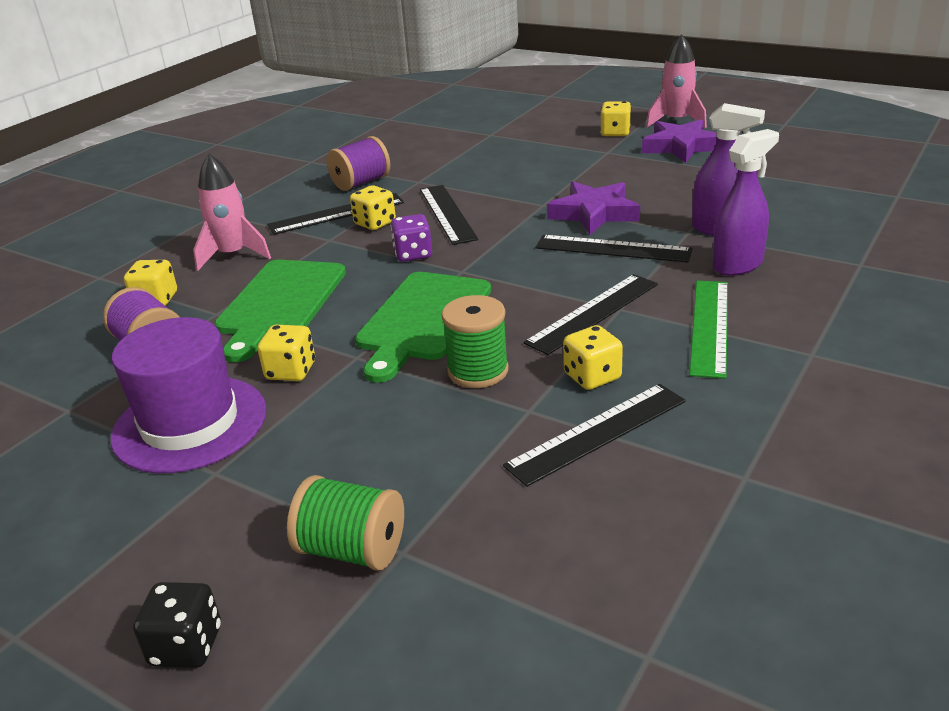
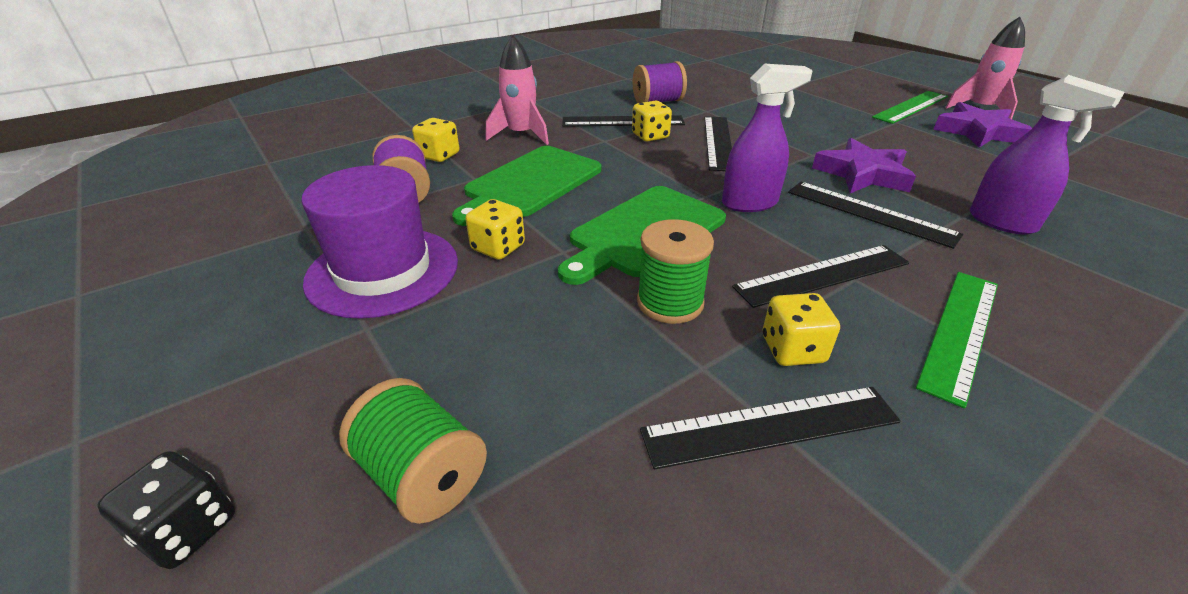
camera: 20 degrees right, 5 degrees up
purple dice [391,214,432,262] -> none
yellow dice [600,101,631,136] -> green ruler [872,91,948,124]
purple spray bottle [713,129,779,276] -> purple spray bottle moved to [722,64,813,212]

